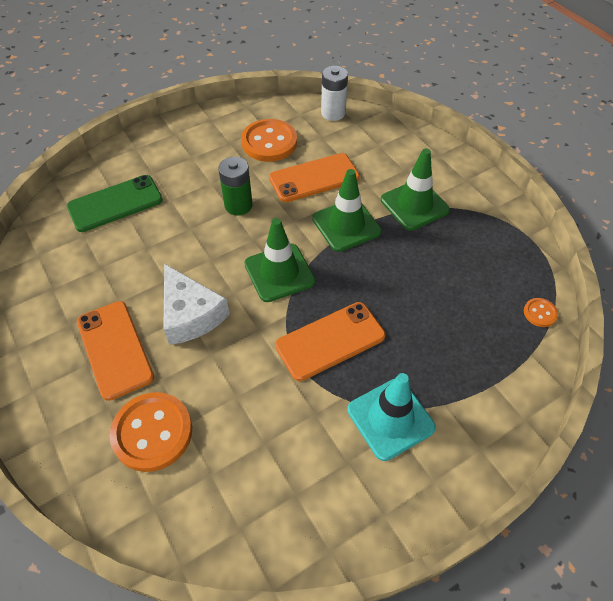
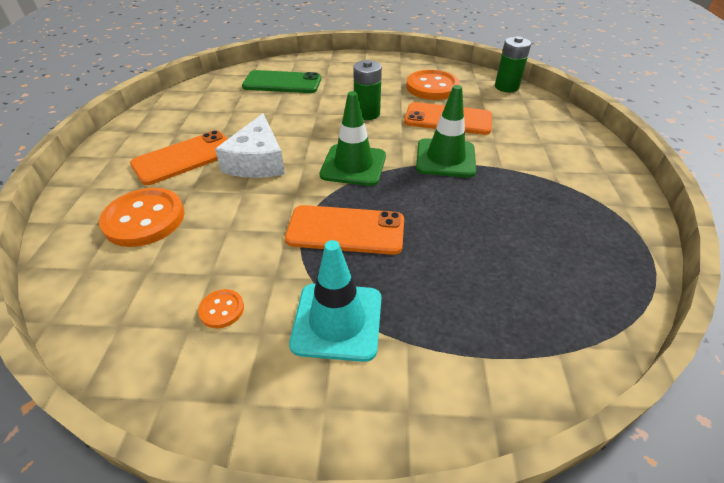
camera: 35 degrees right, 10 degrees down
orange phone [77,301,154,401] -> orange phone turned 45 degrees clockwise [130,130,228,185]
white battery [321,66,348,121] -> green battery [495,36,531,92]
green traffic cone [381,148,450,231] -> none
orange button [524,298,558,327] -> orange button moved to [198,289,244,328]

